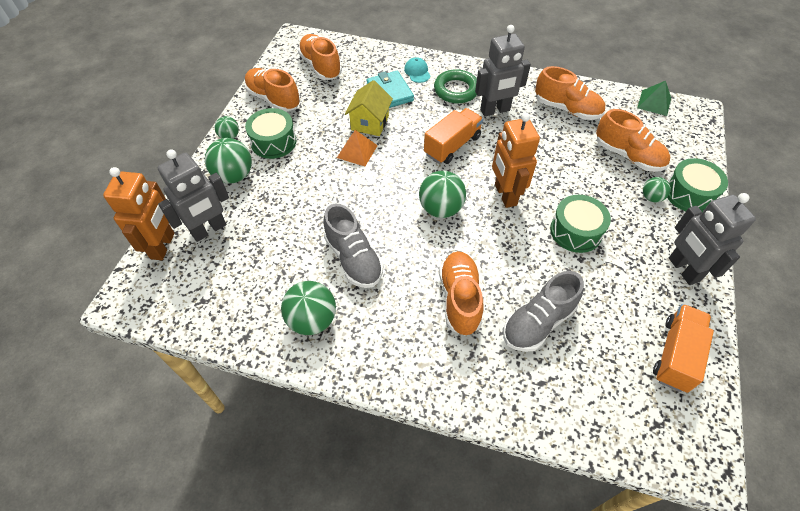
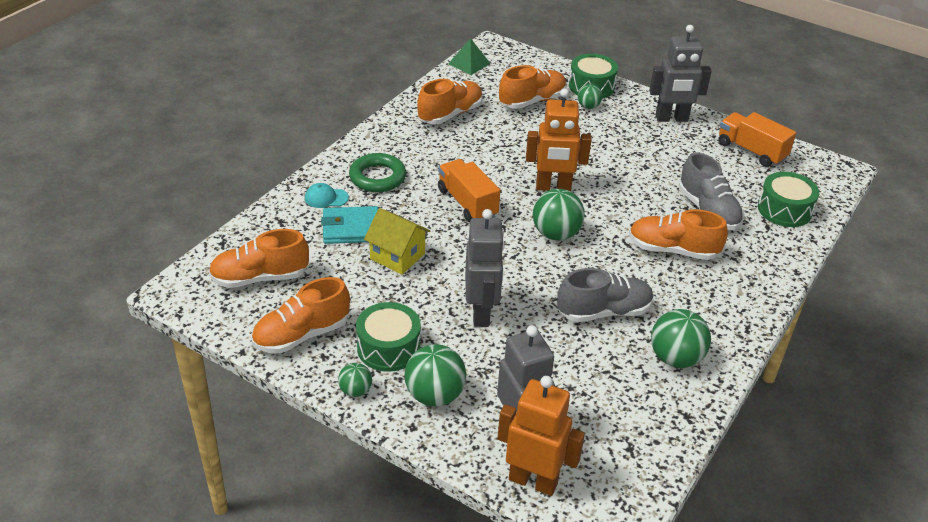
camera: 75 degrees left, 15 degrees down
orange pyramid [337,130,378,166] -> none
grey robot [475,25,531,117] -> grey robot moved to [465,209,505,327]
green drum [550,195,611,253] -> green drum moved to [758,172,819,227]

